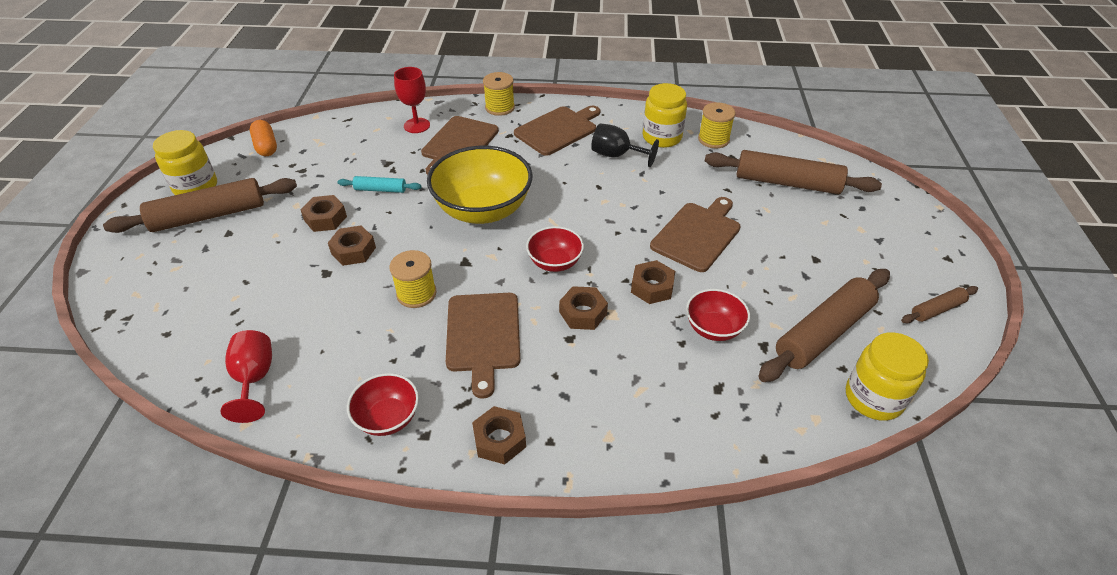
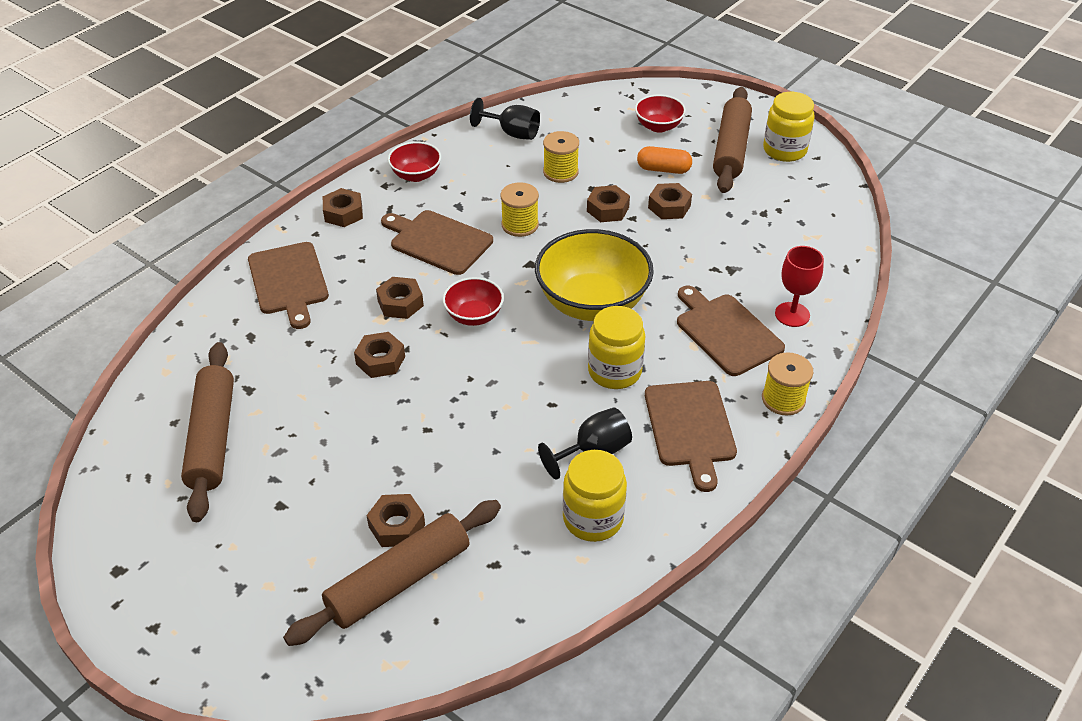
camera: 125 degrees right, 0 degrees up
red goblet [220,330,272,423] -> black goblet [470,98,540,140]
orange capsule [250,120,277,156] -> orange capsule moved to [637,146,692,174]
turquoise rolling pin [338,176,421,193] -> none
brown cutting board [650,197,741,272] -> brown cutting board moved to [248,242,329,329]
red bowl [686,289,750,341] -> red bowl moved to [635,95,686,133]
yellow spool [698,102,736,148] -> yellow spool moved to [543,131,579,183]
yellow jar [846,332,929,421] -> yellow jar moved to [588,306,645,389]
brown rolling pin [901,286,978,324] -> none
none -> brown nut [366,494,425,547]

